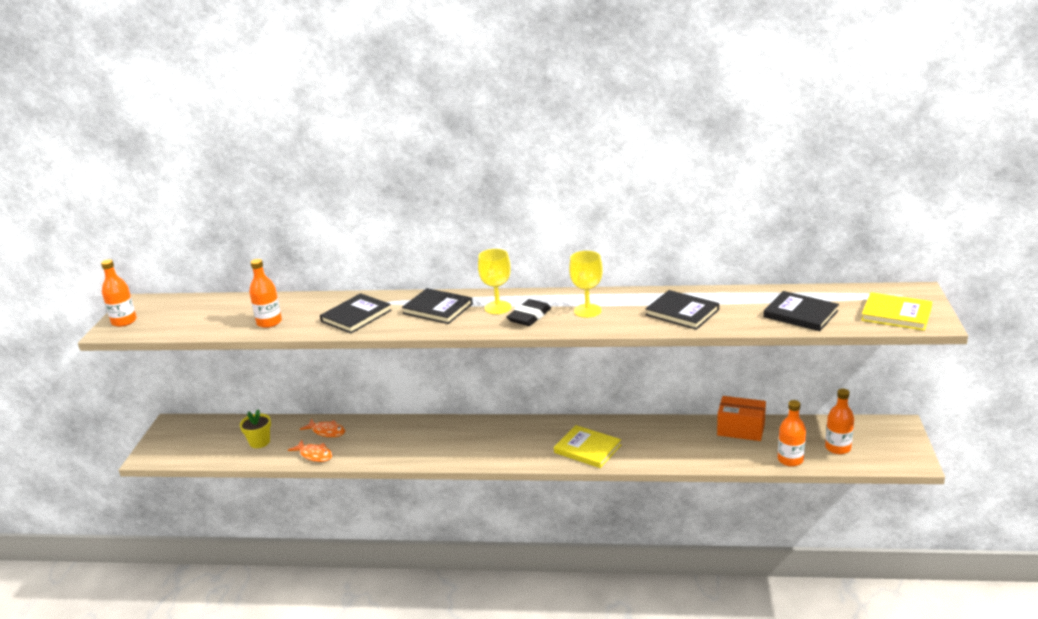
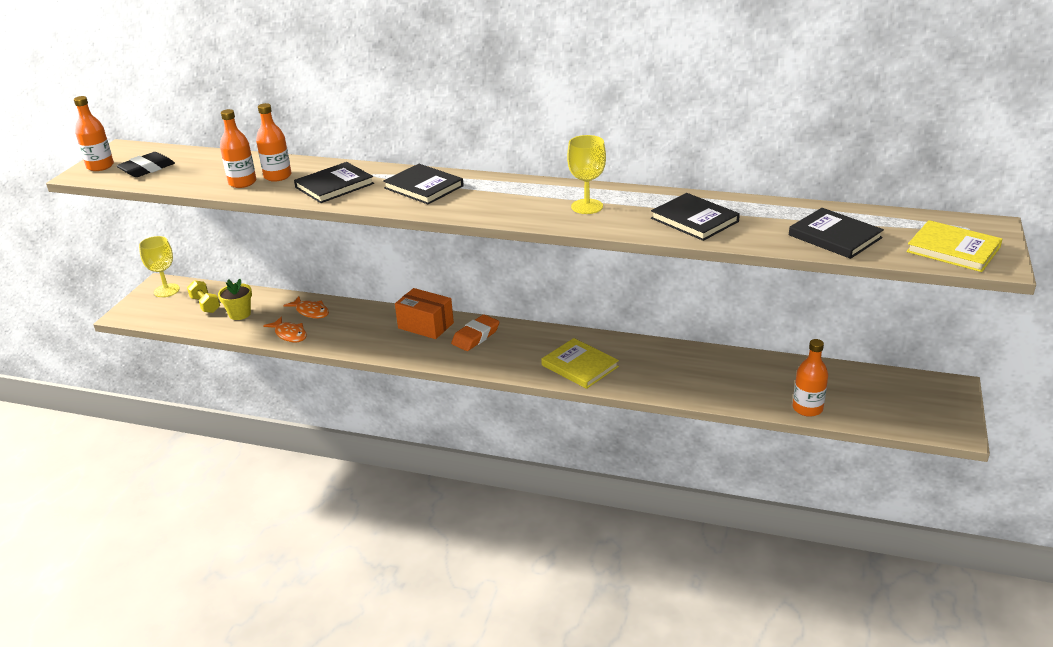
camera: 10 degrees right, 5 degrees up
yellow goblet [478,249,511,314] -> yellow goblet moved to [139,236,180,297]
black eraser [507,299,551,326] -> black eraser moved to [116,152,175,177]
orange box [717,396,766,441] -> orange box moved to [395,288,454,339]
orange bottle [825,389,854,454] -> orange bottle moved to [256,103,292,182]
none -> yellow dumbbell [187,280,220,313]
none -> orange eraser [451,314,499,351]

